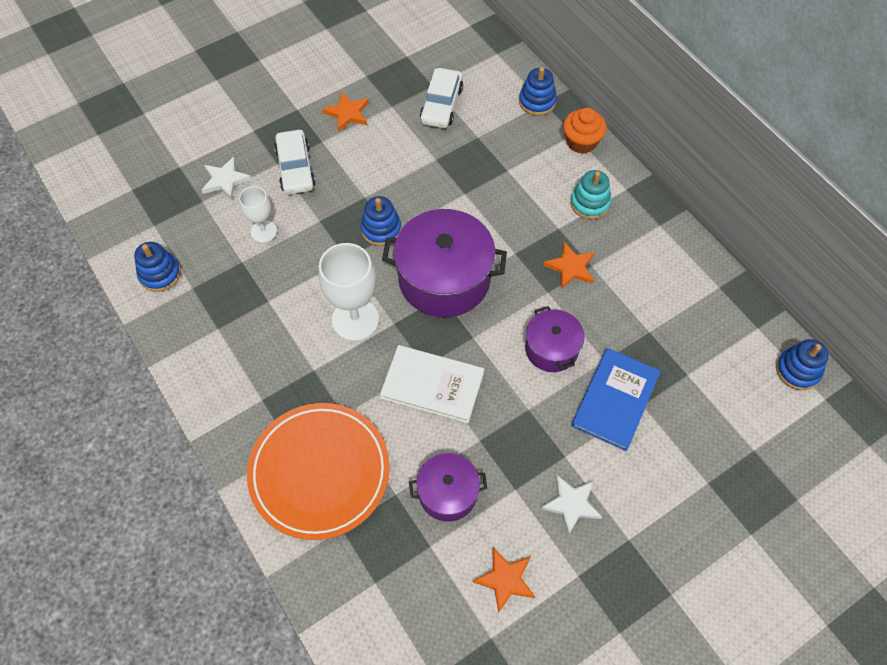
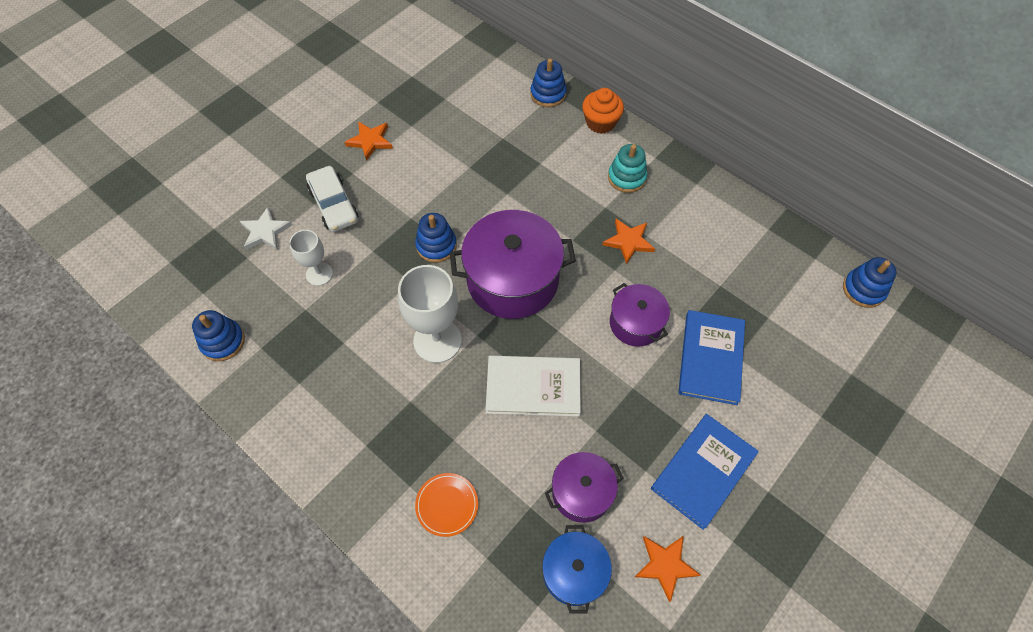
camera: 15 degrees left, 0 degrees up
orange plate [247,403,390,540] -> orange plate [415,473,478,537], size x0.43
white car [420,68,463,128] -> none
white star [541,475,602,535] -> blue book [651,414,759,530]
none -> blue pot [542,525,612,614]

